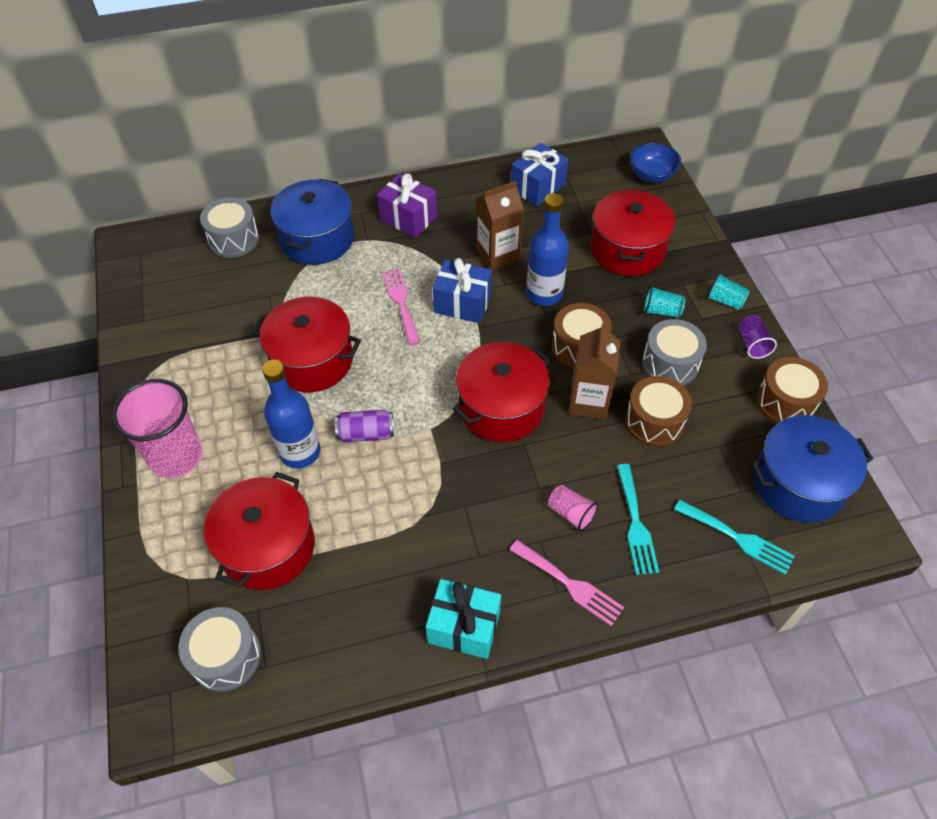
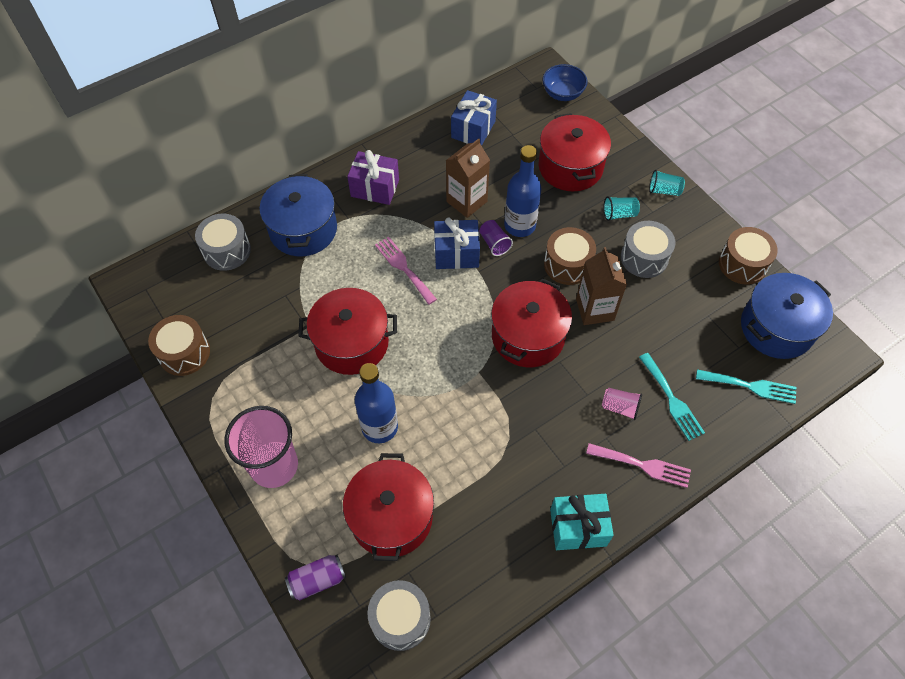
camera: 20 degrees left, 5 degrees up
purple can [335,410,394,442] -> purple can moved to [285,555,346,601]
brown drum [625,376,692,447] -> brown drum moved to [148,315,210,376]
purple cup [739,315,777,359] -> purple cup moved to [479,220,513,256]

